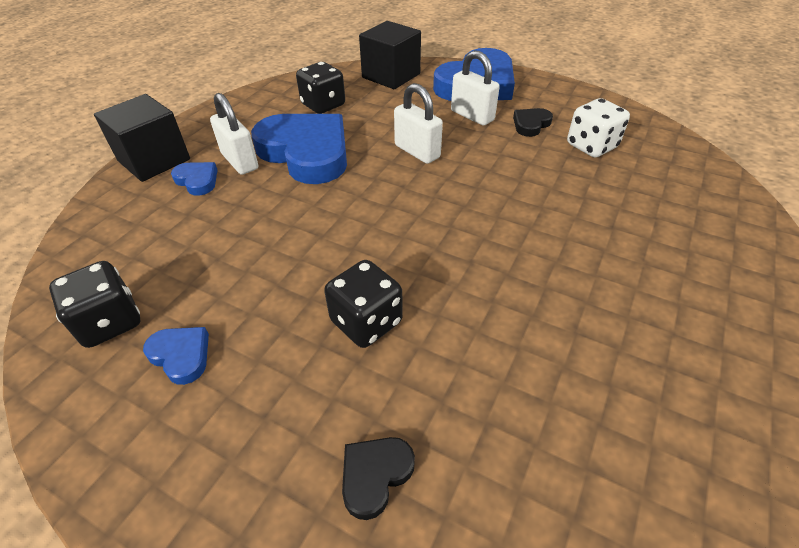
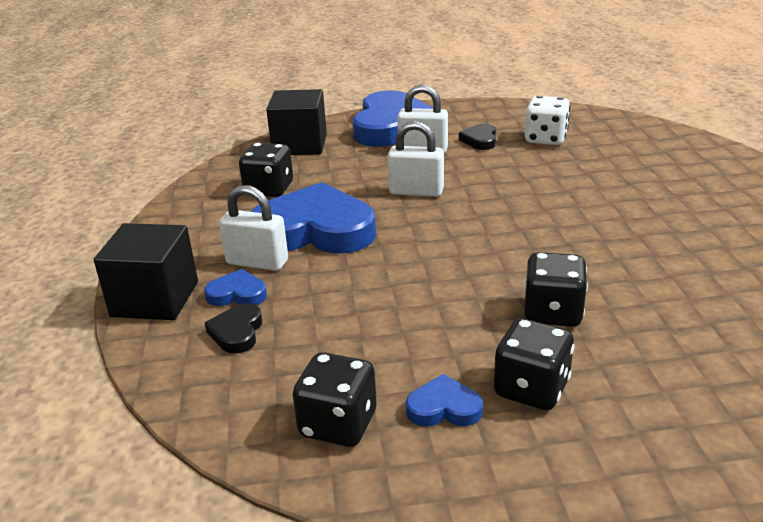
camera: 35 degrees left, 15 degrees down
black heart [342,437,415,520] -> black heart moved to [205,303,262,354]
none -> black dice [494,318,574,410]

